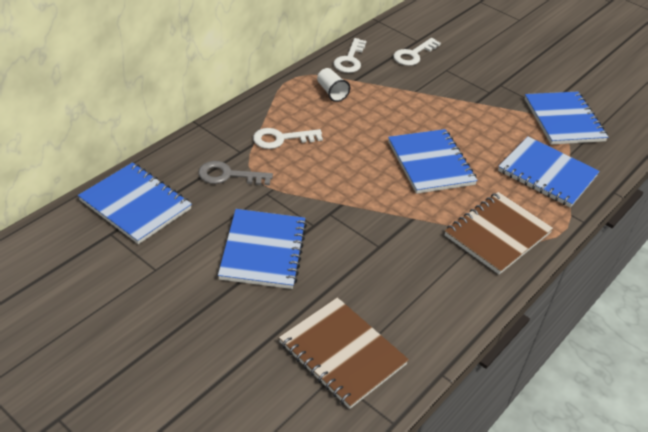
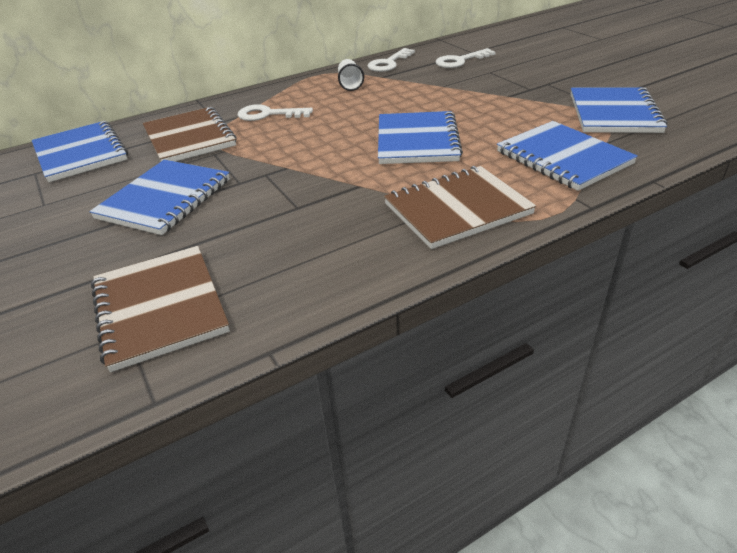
camera: 25 degrees right, 5 degrees down
grey key [198,161,273,186] -> brown notebook [143,107,237,161]

